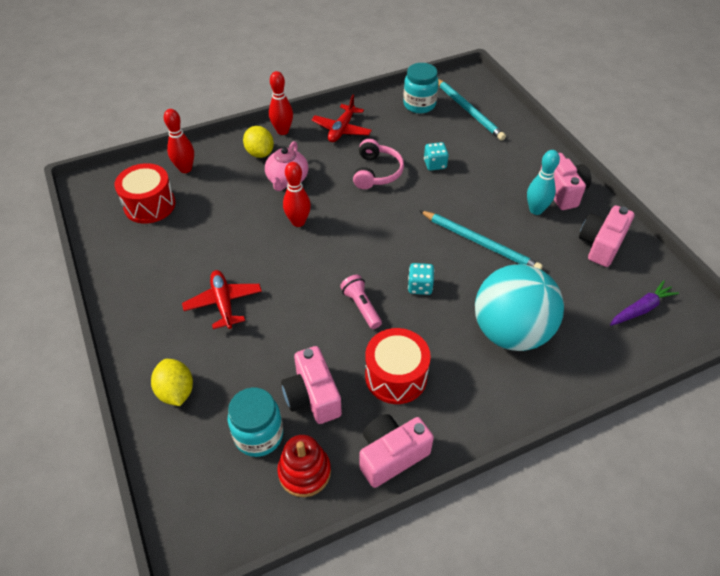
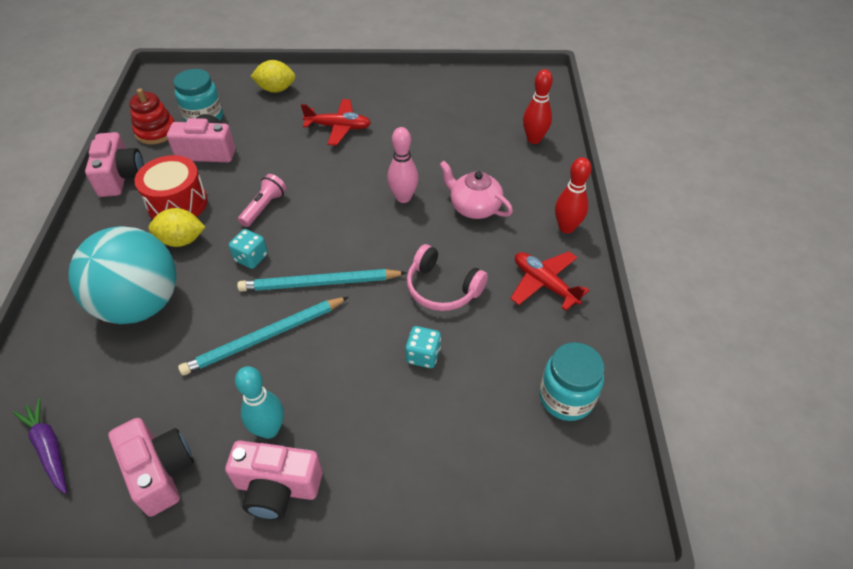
camera: 115 degrees right, 0 degrees up
red drum [115,163,175,224] -> none
yellow lemon [243,126,274,158] -> yellow lemon moved to [149,208,205,247]
red bowling pin [283,162,311,227] -> pink bowling pin [387,127,418,203]
pink flashlight [340,275,382,329] -> pink flashlight turned 60 degrees counterclockwise [238,174,286,227]
turquoise pencil [438,79,506,141] -> turquoise pencil moved to [237,269,407,292]
purple carrot [610,280,679,326] -> purple carrot turned 150 degrees clockwise [13,398,67,494]

